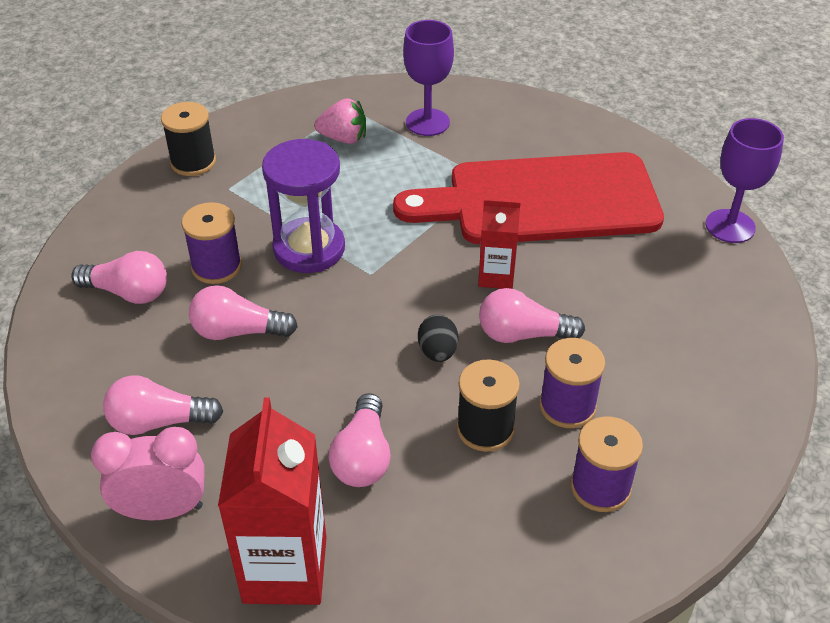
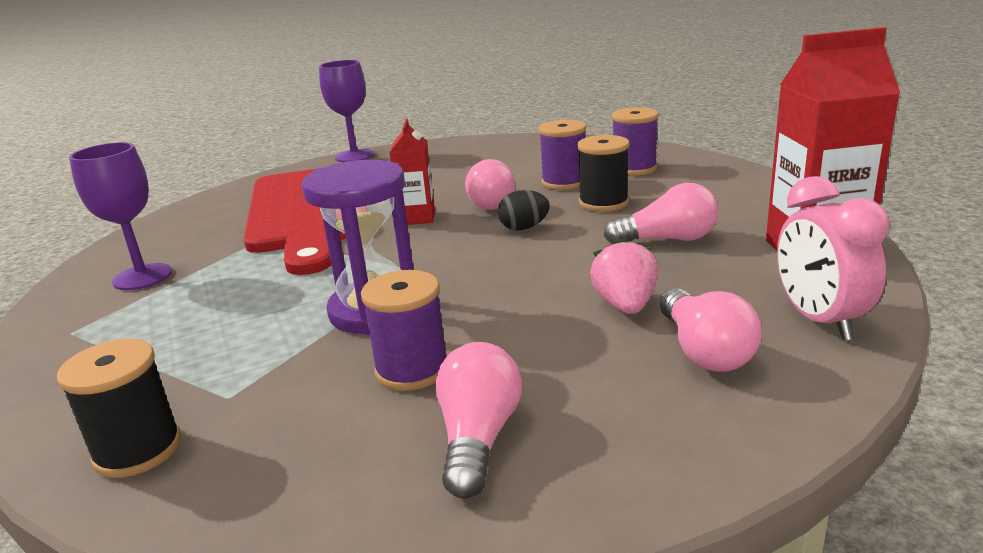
camera: 95 degrees left, 20 degrees down
pink light bulb [189,285,298,340] -> none
pink strawberry [314,98,366,144] -> pink strawberry moved to [590,237,658,314]

